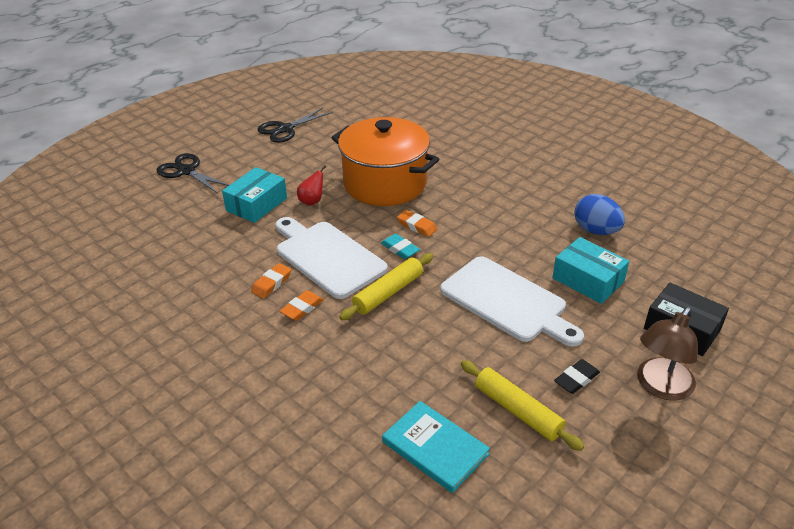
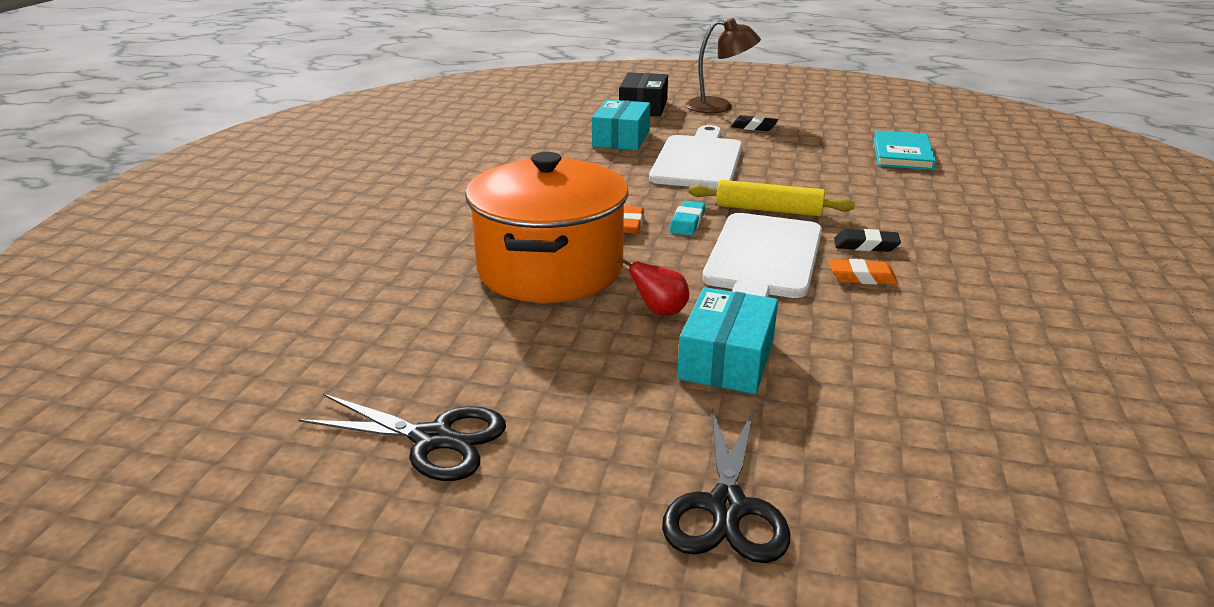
camera: 120 degrees left, 10 degrees down
turquoise box [222,167,287,223] -> turquoise box turned 75 degrees counterclockwise [677,287,778,394]
orange eraser [280,290,324,321] -> black eraser [834,229,901,252]
yellow rolling pin [461,360,584,451] -> none
blue egg [574,194,625,235] -> none

